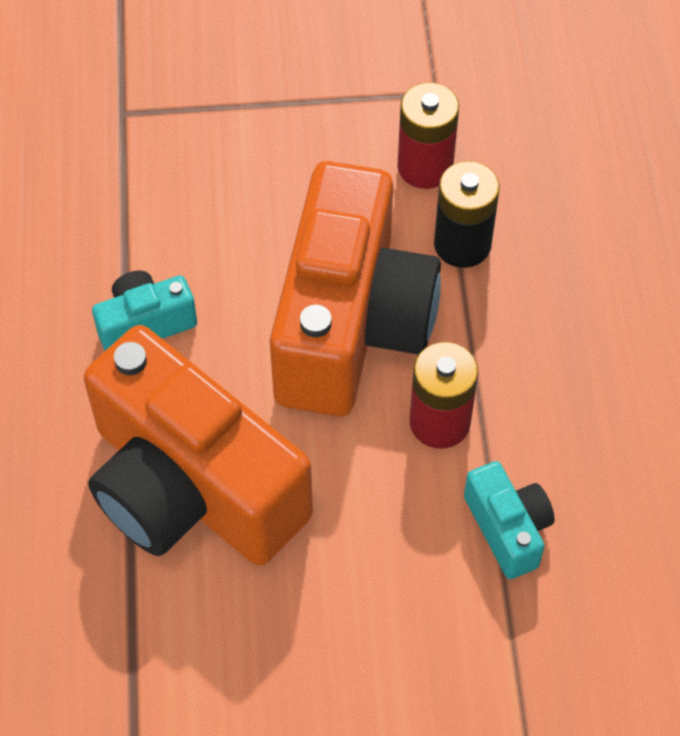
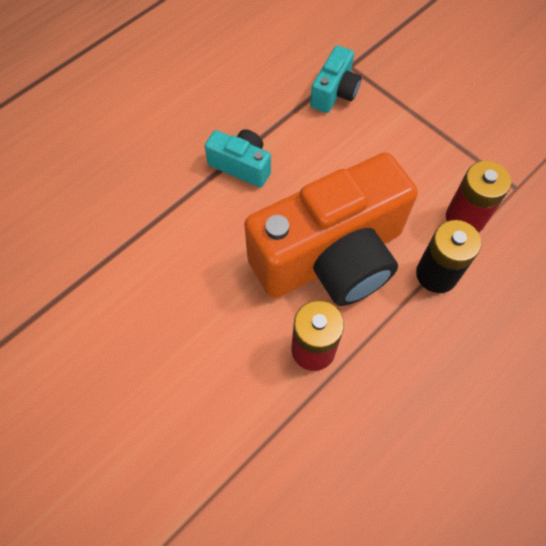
camera: 50 degrees right, 5 degrees up
orange camera [84,325,313,566] -> none
turquoise camera [464,461,555,579] -> turquoise camera moved to [310,45,361,113]

